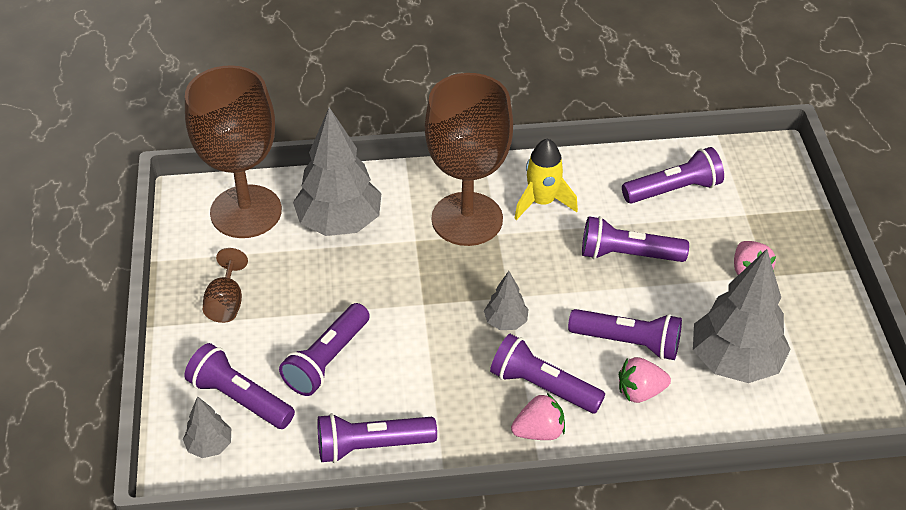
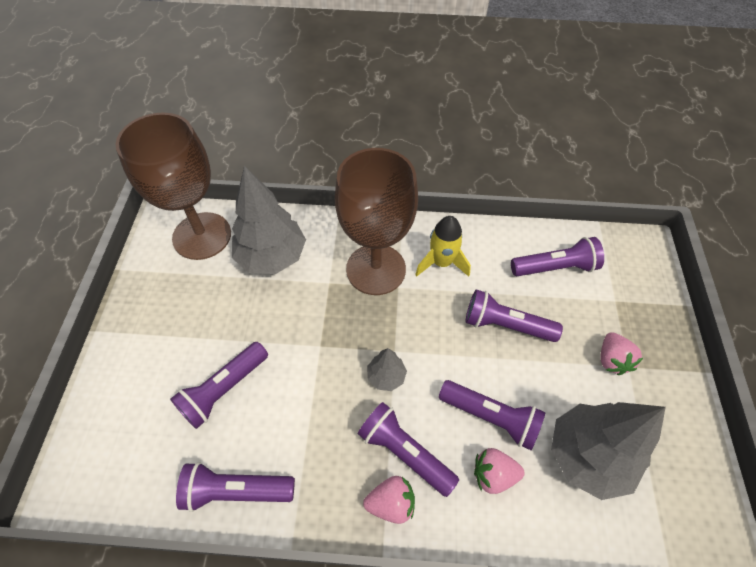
camera: 10 degrees right, 10 degrees up
grey tree [183,396,231,458] -> none
purple flashlight [185,343,295,429] -> none
brown goblet [203,248,248,323] -> none

